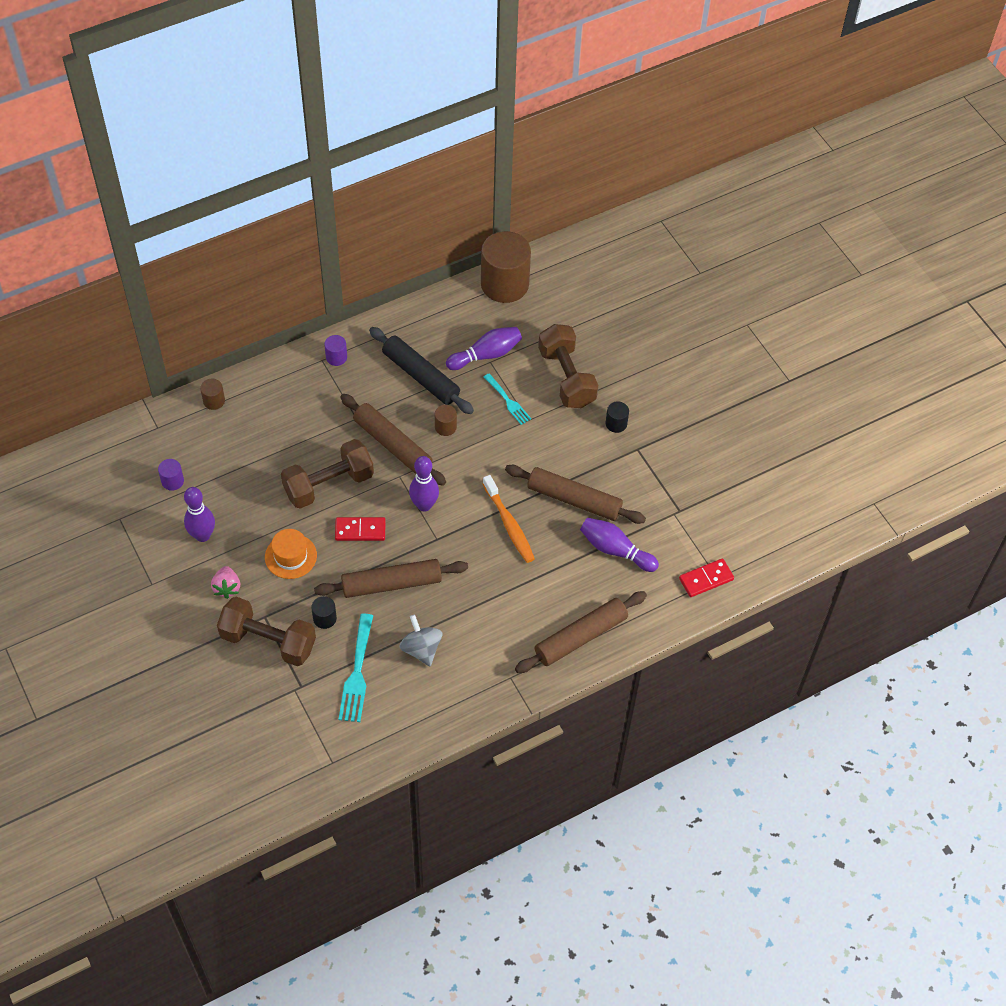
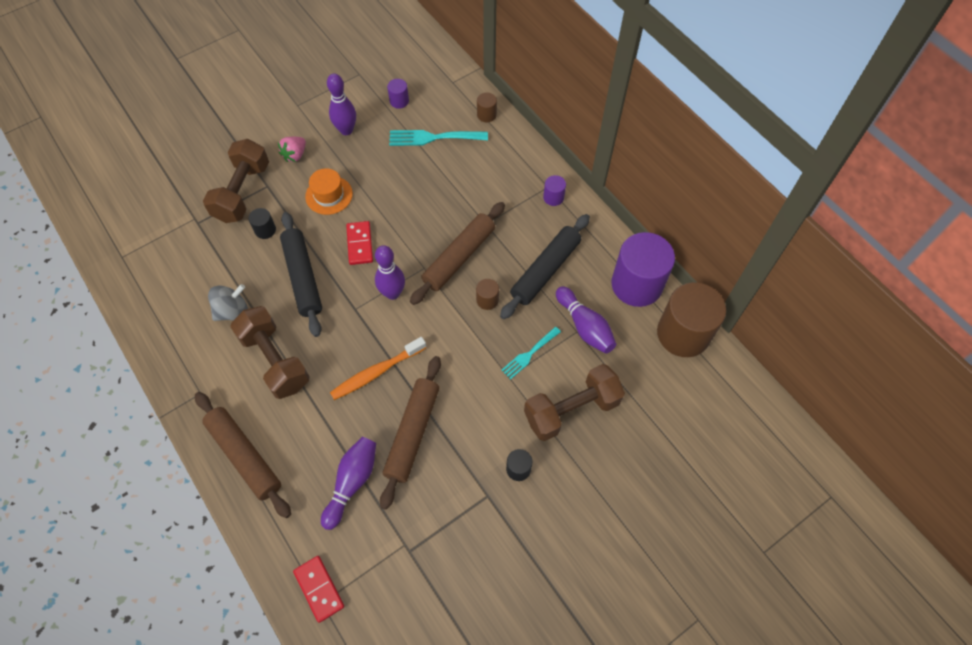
camera: 85 degrees right, 5 degrees up
pink strawberry [211,566,240,599] -> pink strawberry turned 45 degrees counterclockwise [278,137,306,162]
brown dumbbell [281,439,374,509] -> brown dumbbell moved to [230,306,310,399]
brown rolling pin [314,559,468,598] -> black rolling pin [280,212,322,337]
turquoise fork [338,614,373,722] -> turquoise fork moved to [389,130,488,146]
none -> purple cylinder [611,232,675,307]

